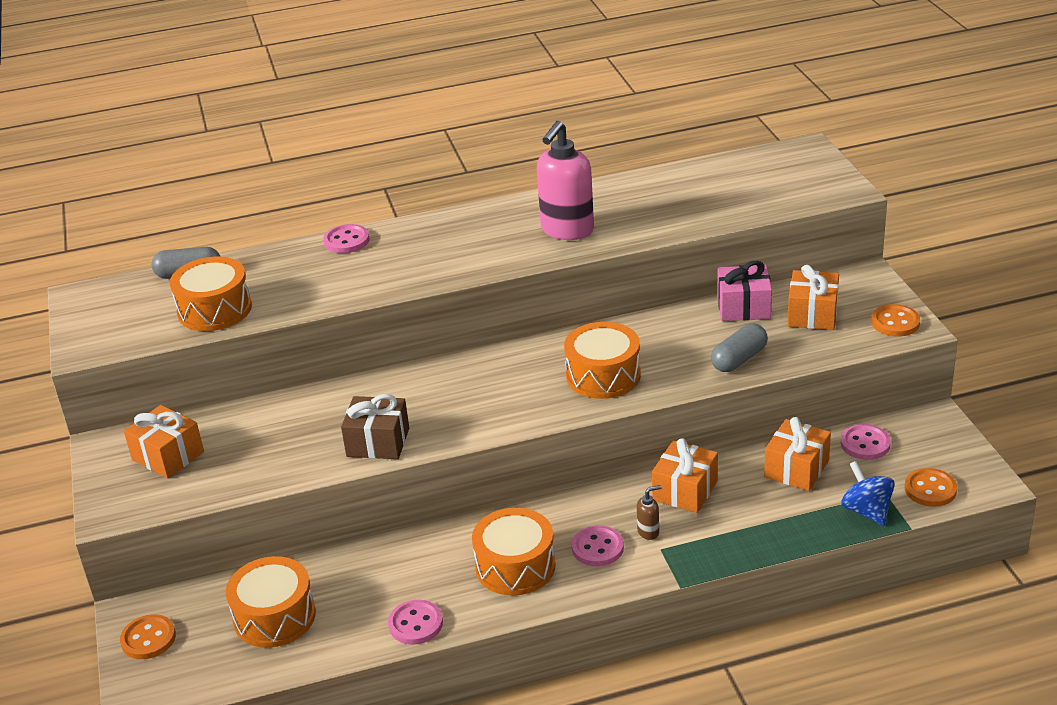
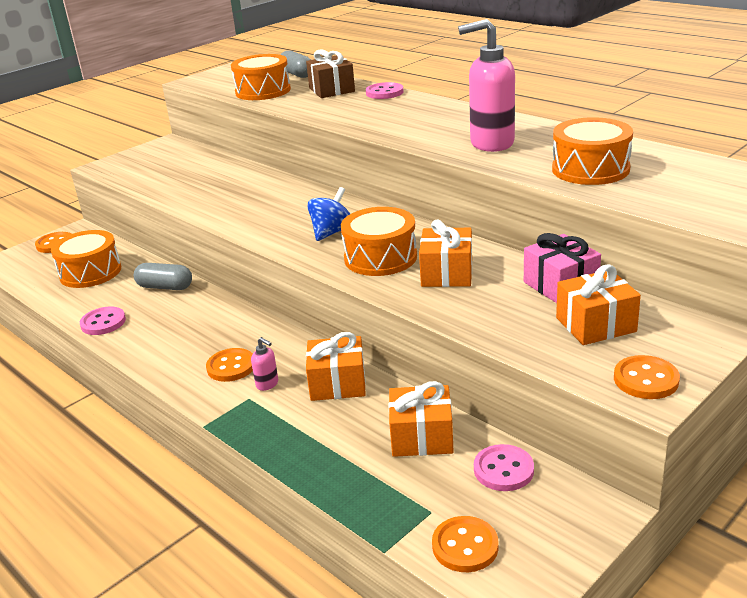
camera: 60 degrees right, 5 degrees down
orange gift [124,405,204,479] -> orange gift moved to [419,220,472,287]
brown gift [341,394,409,459] -> brown gift moved to [306,49,355,98]
orange drum [472,508,556,596] -> orange drum moved to [552,117,633,185]
pink button [572,525,624,566] -> orange button [206,348,253,382]
brown soap dispenser [637,485,661,540] -> pink soap dispenser [251,337,278,391]
grey capsule [711,324,768,372] -> grey capsule moved to [134,263,192,290]
blue spinning top [841,461,895,526] -> blue spinning top moved to [307,187,350,241]

